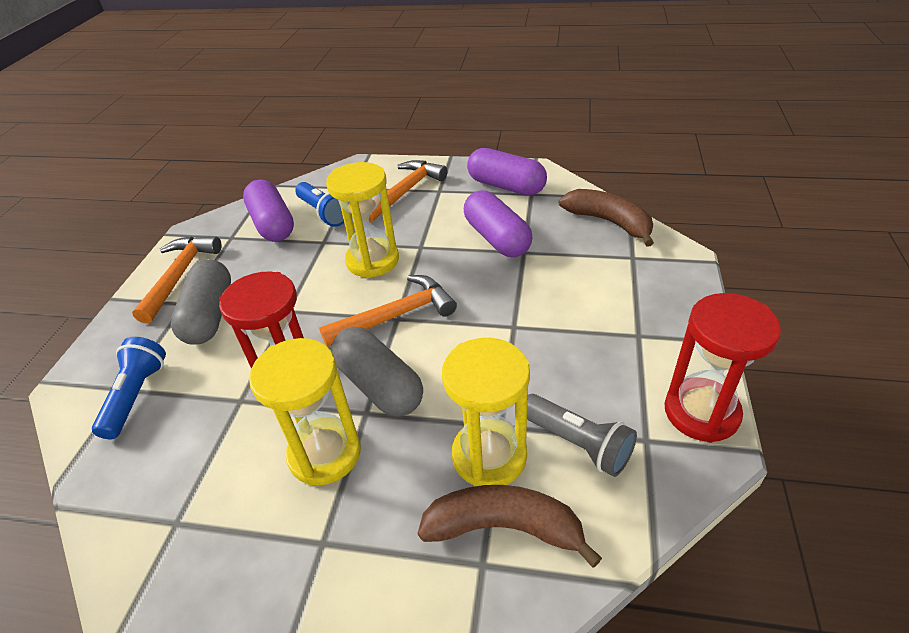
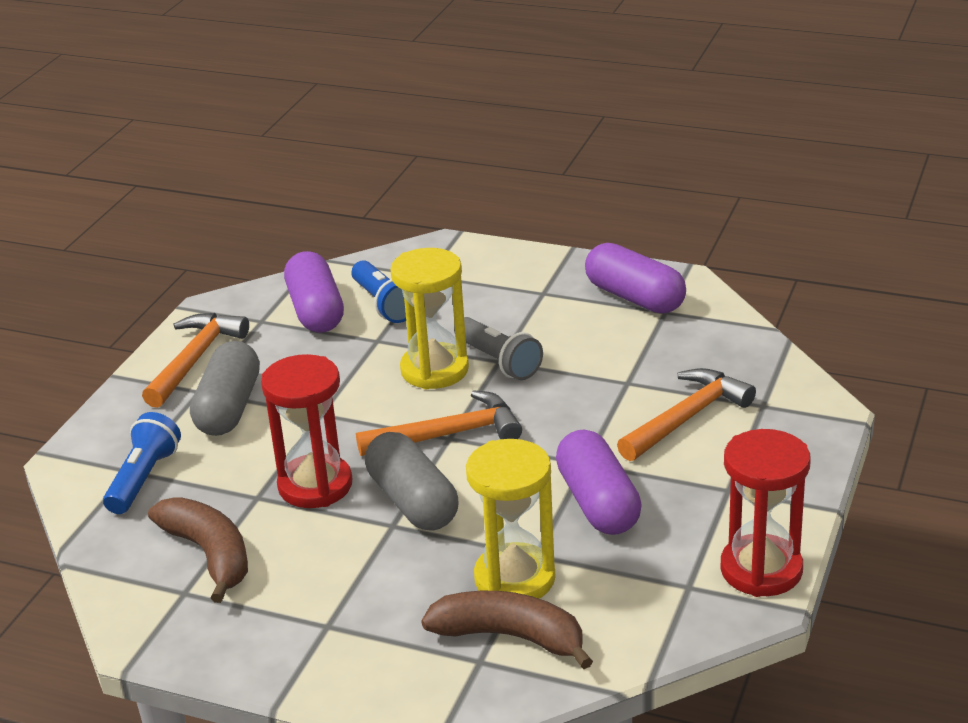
camera: 10 degrees right, 10 degrees down
yellow hourglass [249,338,361,485] -> none
orange hammer [369,160,448,223] -> orange hammer moved to [617,368,756,461]
purple capsule [464,190,533,257] -> purple capsule moved to [556,430,642,535]
grey flashlight [527,394,637,477] -> grey flashlight moved to [454,317,543,380]
brown banana [559,189,654,247] -> brown banana moved to [148,497,248,603]

